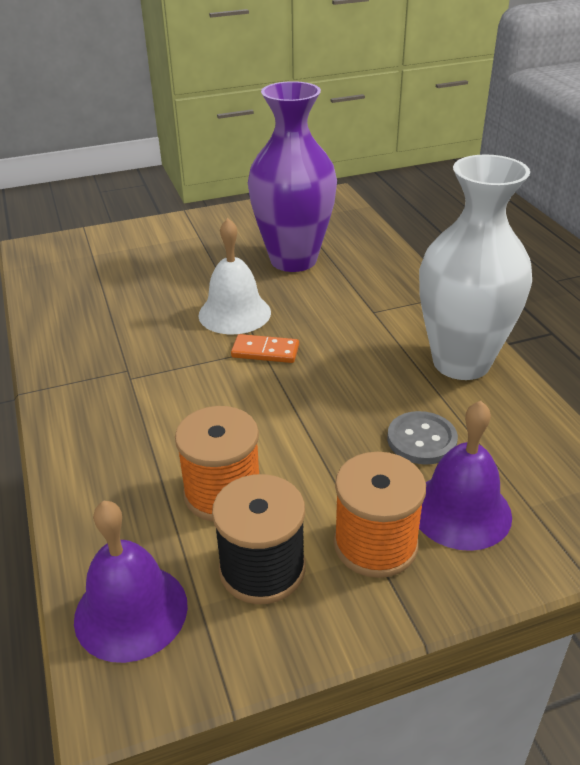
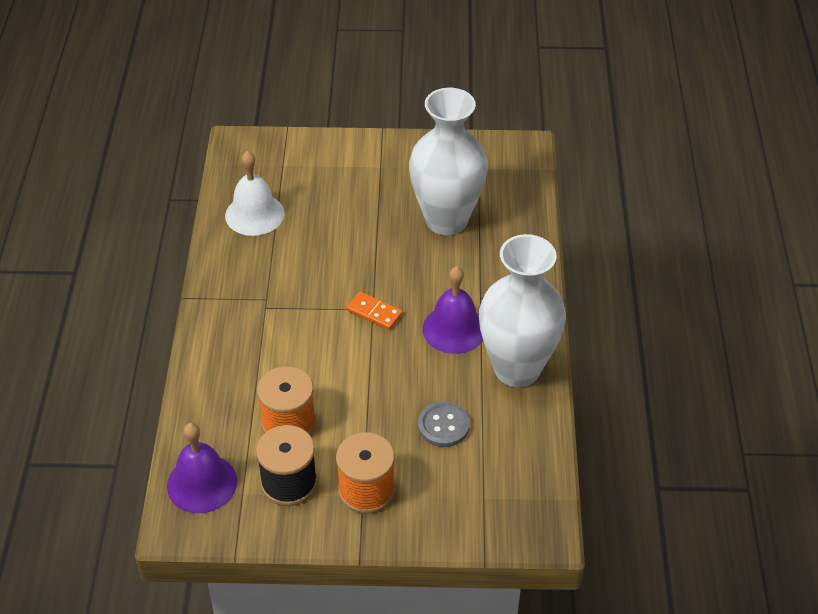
camera: 20 degrees right, 10 degrees up
white bell [198,218,271,334] -> white bell moved to [225,151,285,236]
purple vase [248,81,337,272] -> white vase [409,88,488,235]
purple bell [419,401,512,551] -> purple bell moved to [423,266,483,354]

